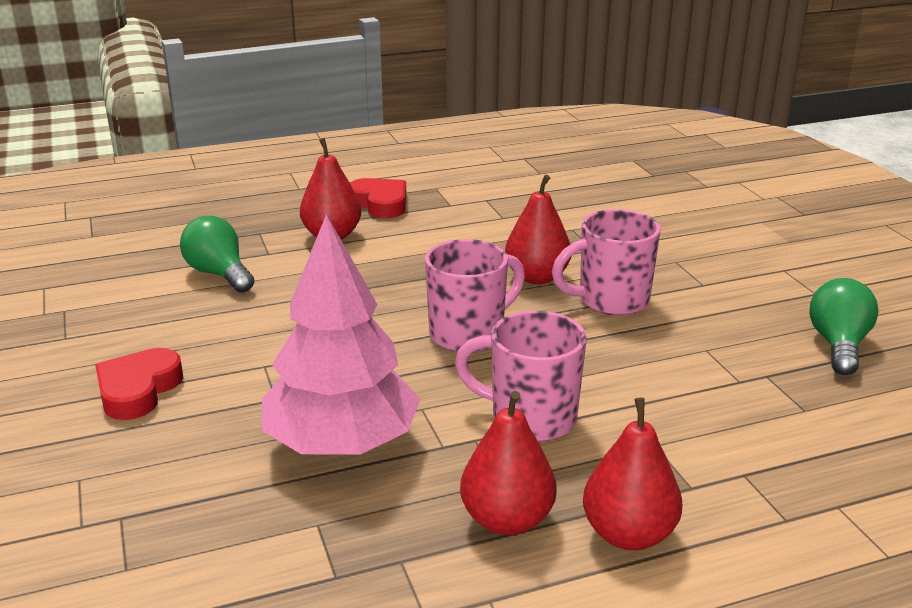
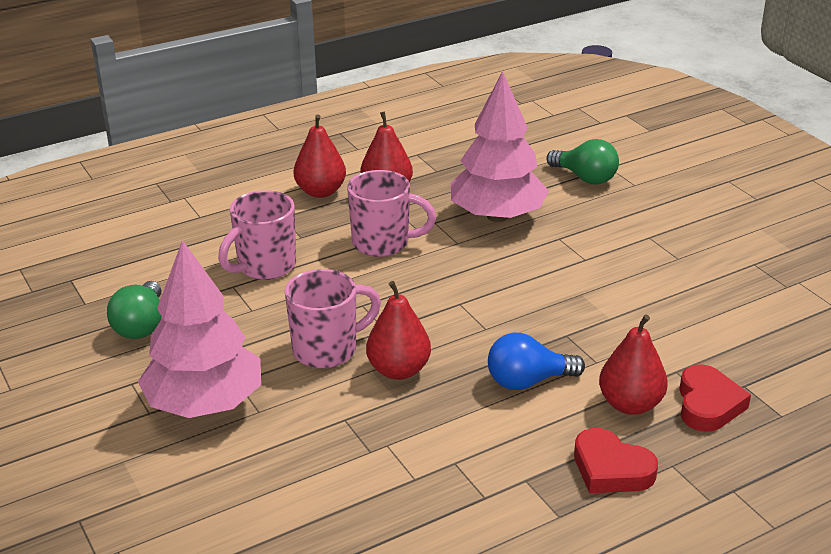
camera: 170 degrees right, 5 degrees up
red heart [95,348,183,420] -> red heart moved to [679,364,751,432]
green light bulb [180,216,254,293] -> green light bulb moved to [546,139,619,184]
pink mug [425,239,525,352] -> pink mug moved to [218,190,296,280]
none -> pink tree [138,240,261,418]
none -> blue light bulb [488,333,585,390]

